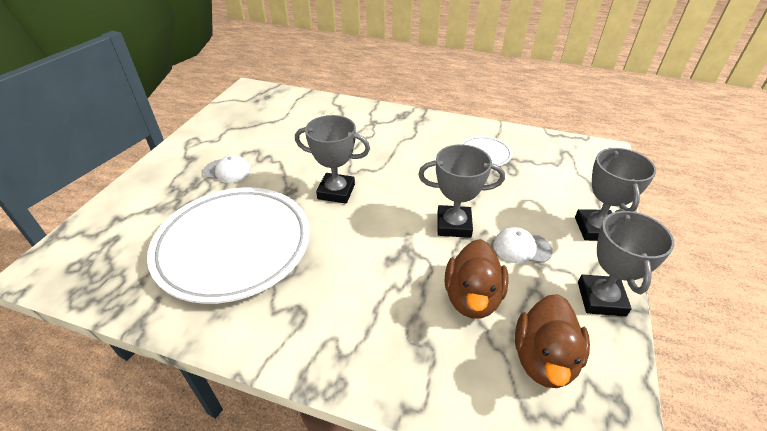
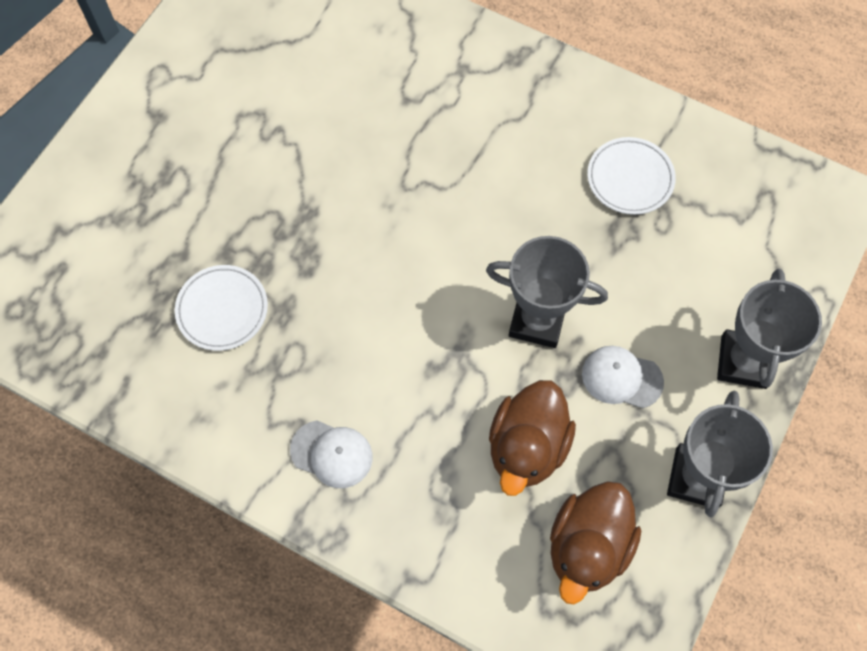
camera: 10 degrees right, 25 degrees up
white plate [147,188,310,304] -> white plate [175,265,268,351], size x0.43
white cap [203,155,251,183] -> white cap moved to [290,420,372,488]
grey trophy [295,115,370,203] -> none

